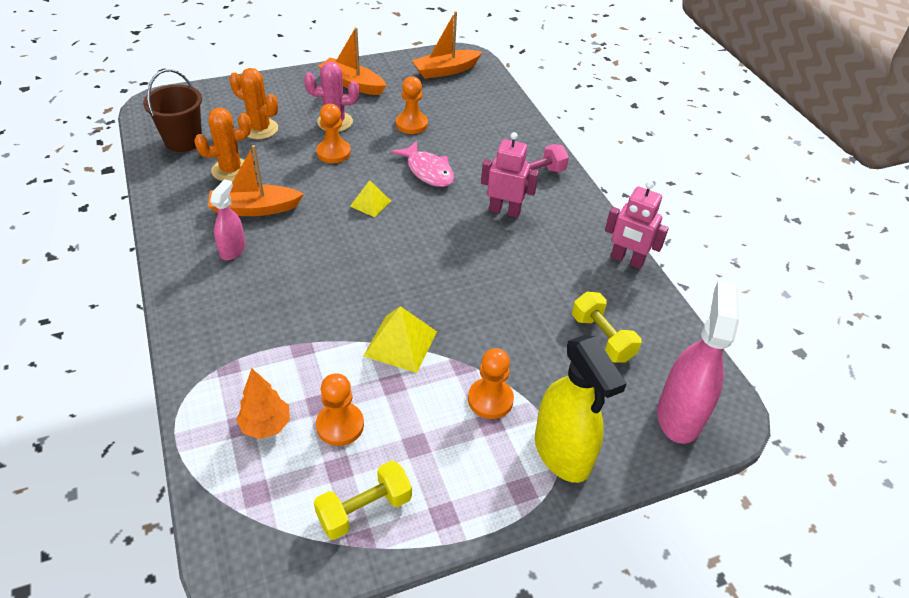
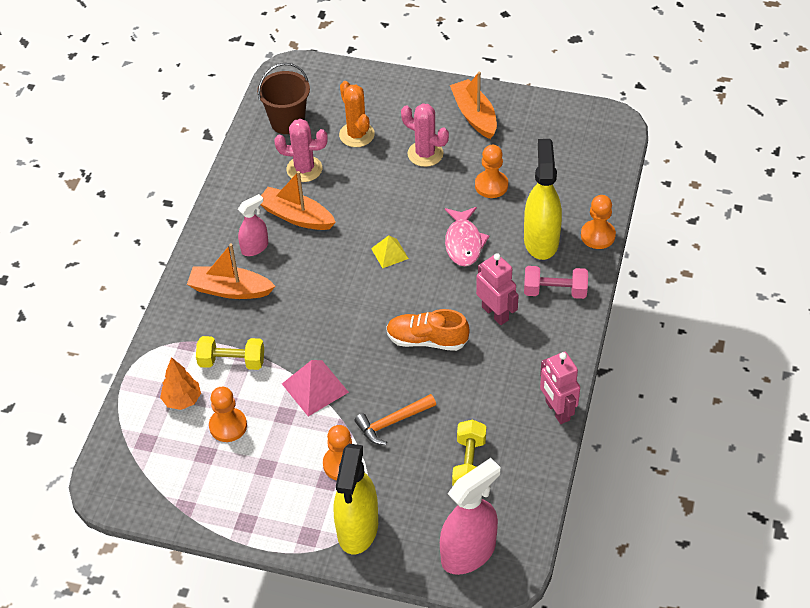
camera: 40 degrees right, 5 degrees up
orange cactus [194,108,251,182] -> pink cactus [274,119,328,182]
yellow dumbbell [314,460,412,540] -> yellow dumbbell moved to [196,336,264,370]
orange pawn [316,104,351,163] -> orange pawn moved to [581,195,616,249]
yellow pyramid [364,306,437,373] -> pink pyramid [282,360,349,416]
orange boat [412,11,482,79] -> orange boat moved to [187,243,275,299]
none -> orange hammer [354,394,436,445]
none -> orange shoe [386,309,470,351]
none -> yellow spray bottle [524,139,562,260]

